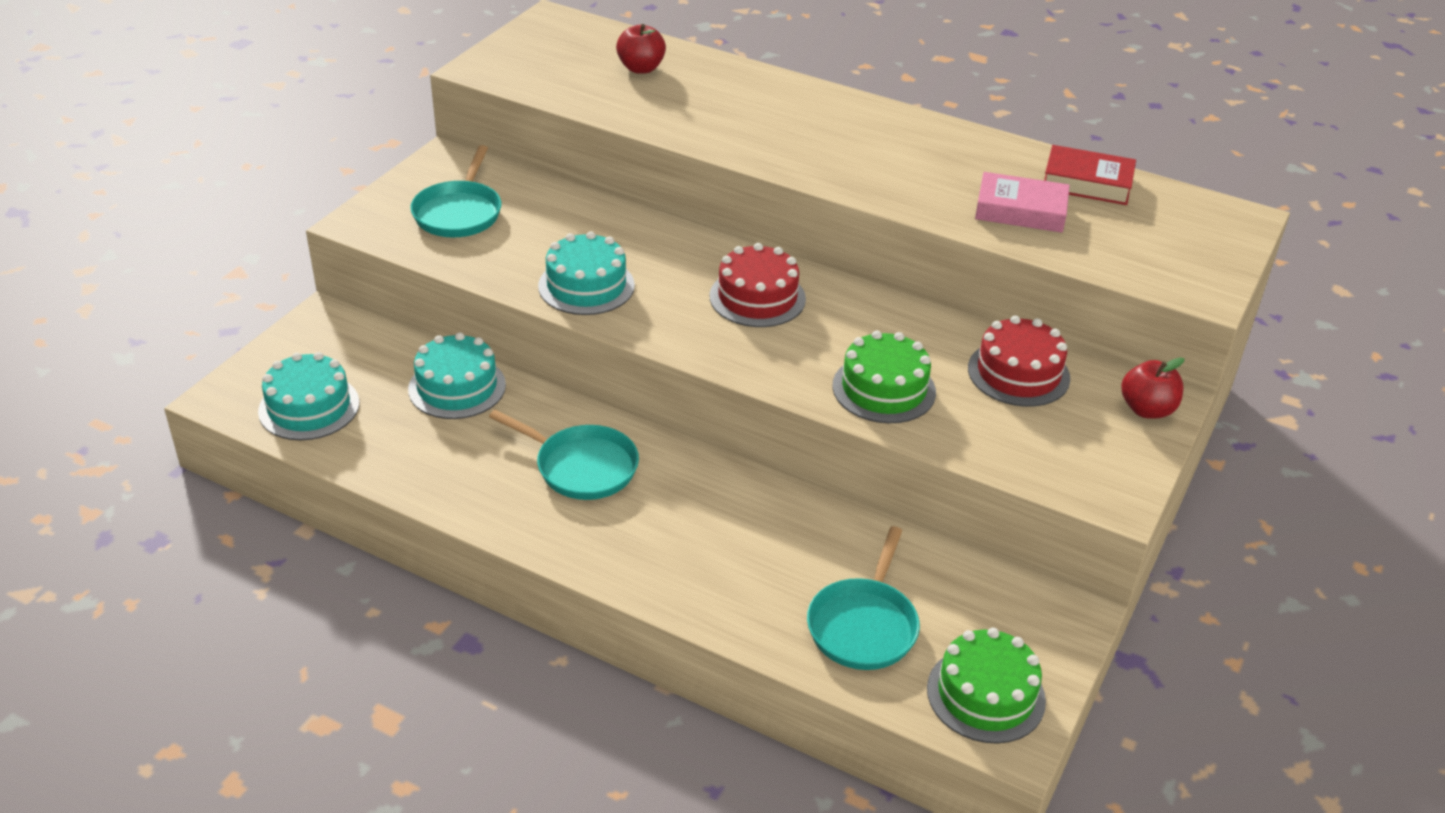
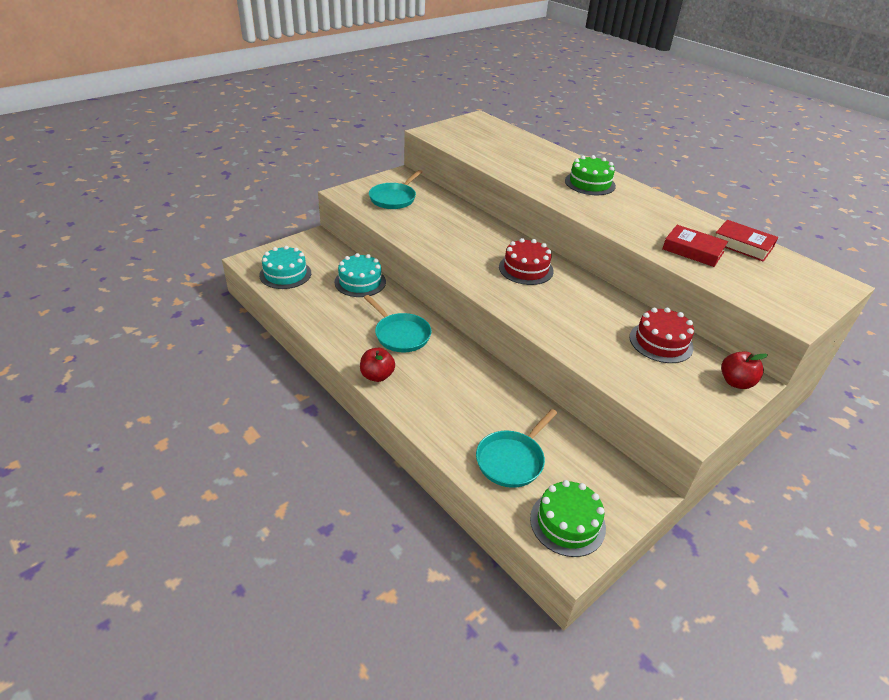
camera: 20 degrees right, 0 degrees up
turquoise cake [538,231,635,315] -> none
red apple [616,24,666,74] -> red apple moved to [360,348,395,382]
green cake [832,331,936,423] -> green cake moved to [565,155,616,195]
pink book [975,172,1070,233] -> red book [662,225,728,267]

